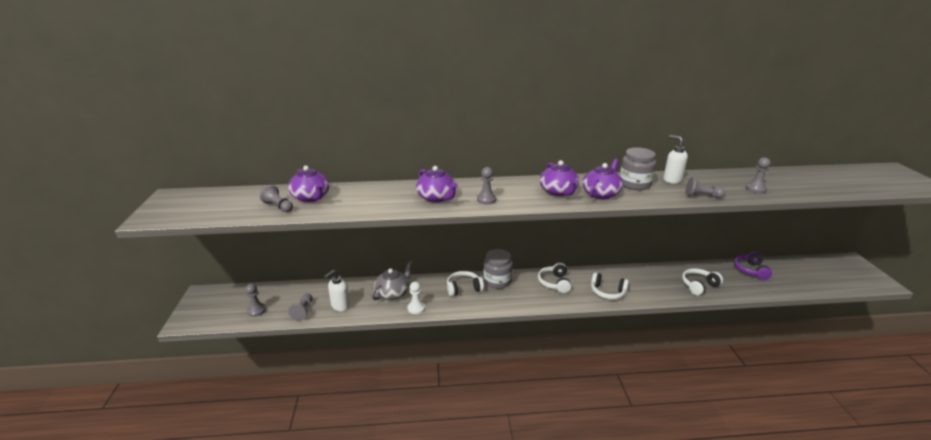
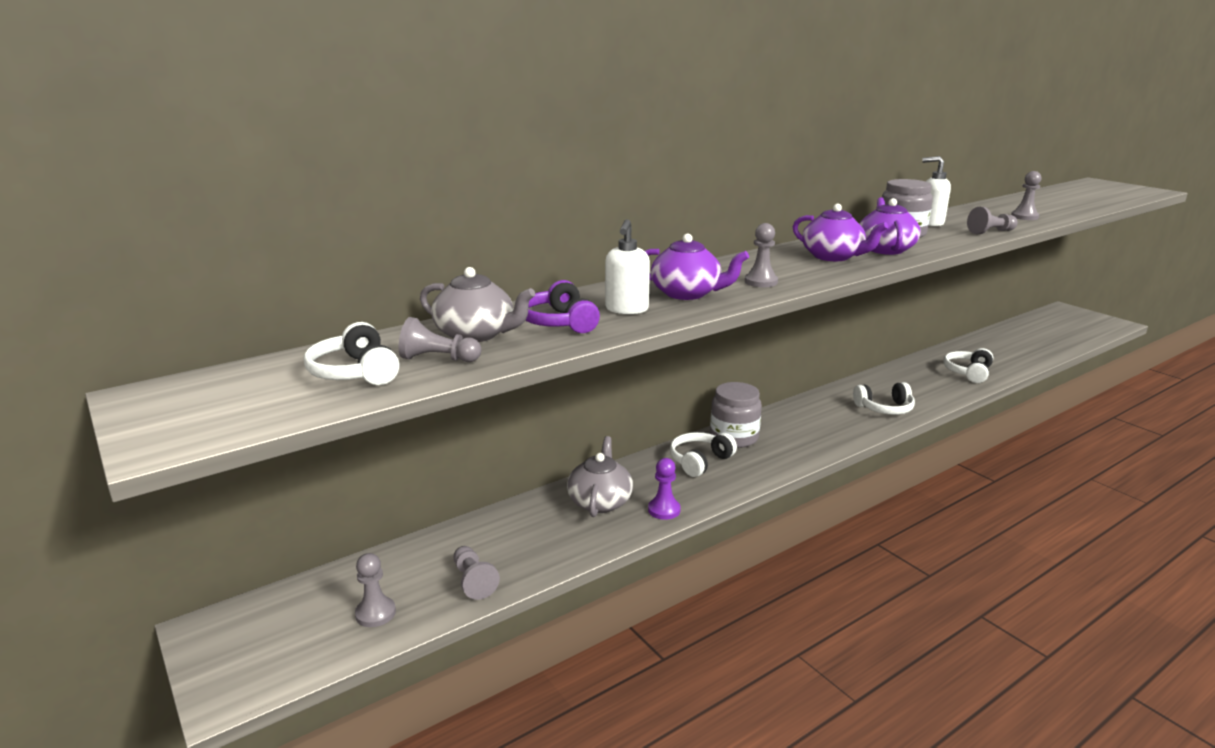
camera: 30 degrees left, 5 degrees down
purple teapot [288,166,330,202] -> grey teapot [420,267,535,342]
white soap dispenser [324,270,350,311] -> white soap dispenser moved to [605,219,650,314]
white pawn [407,282,425,314] -> purple pawn [648,458,681,520]
white headphones [538,263,571,293] -> white headphones moved to [304,322,399,385]
purple headphones [734,251,772,280] -> purple headphones moved to [525,280,600,333]

